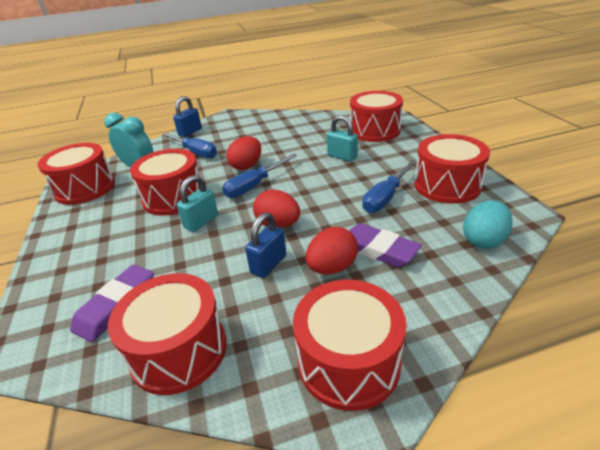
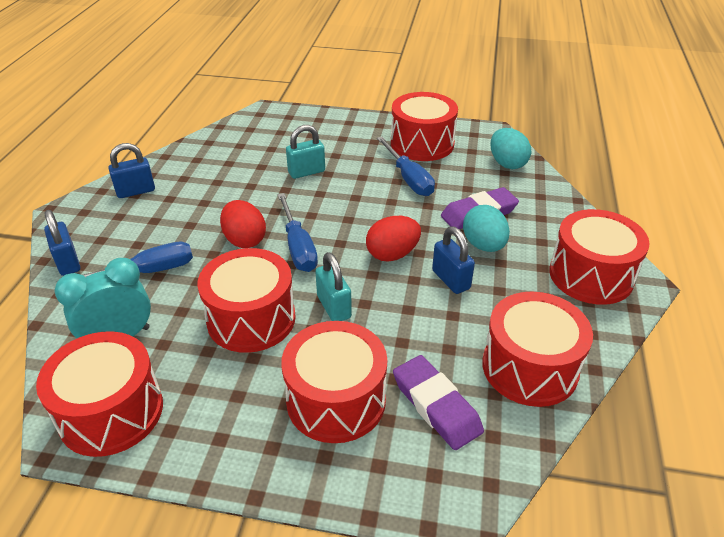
camera: 65 degrees left, 5 degrees up
red egg [306,227,358,275] -> turquoise egg [463,205,510,252]
red drum [350,91,403,142] -> red drum moved to [281,321,387,443]
none -> blue padlock [109,143,155,198]

